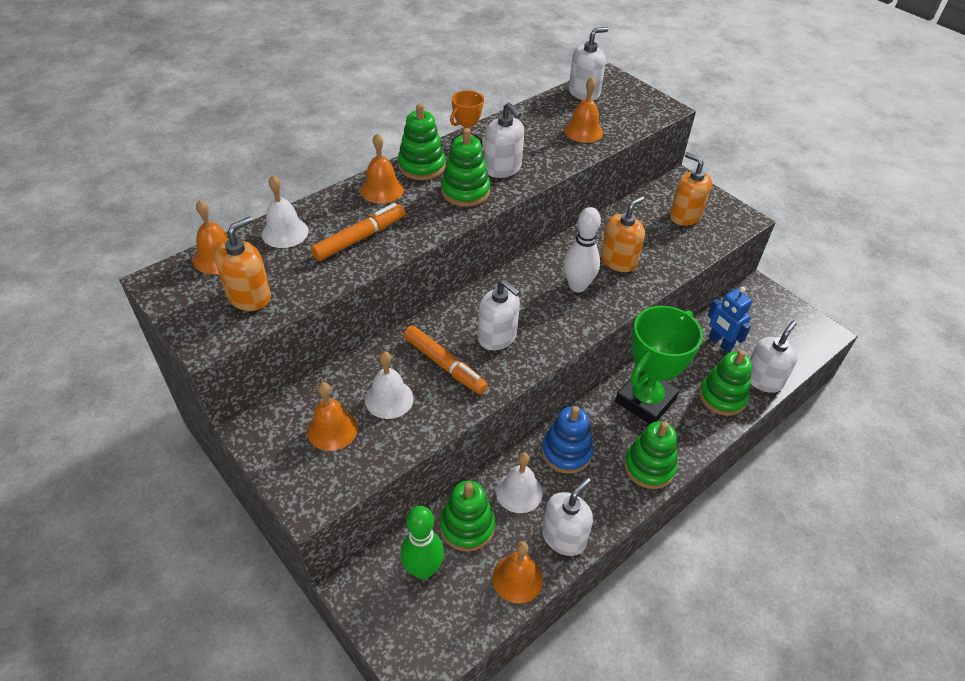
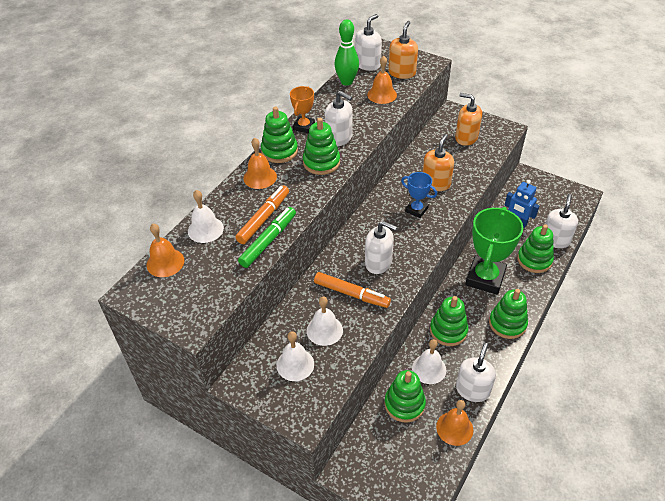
camera: 15 degrees left, 0 degrees up
orange soap dispenser [215,216,271,311] -> orange soap dispenser moved to [388,21,418,79]
orange bell [307,382,358,451] -> white bell [277,331,314,381]
green bowling pin [400,506,444,579] -> green bowling pin moved to [334,19,359,85]
blue stacking toy [542,406,593,474] -> green stacking toy [430,296,468,346]
white bowling pin [564,207,601,292] -> blue trophy [401,172,437,218]
none -> green marker [238,207,296,268]

